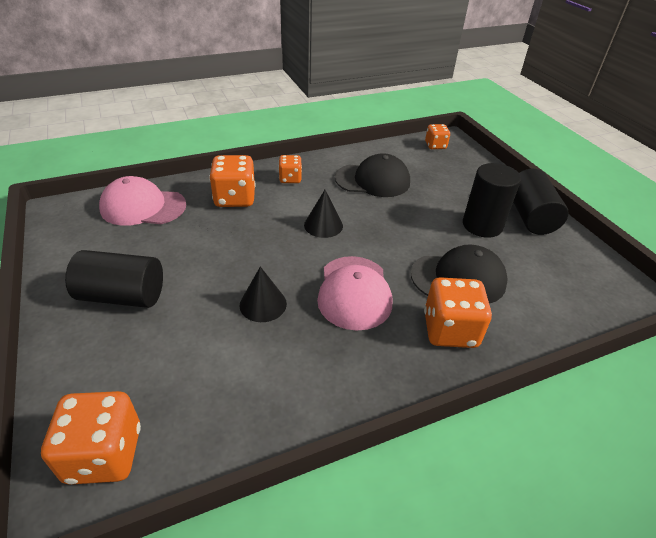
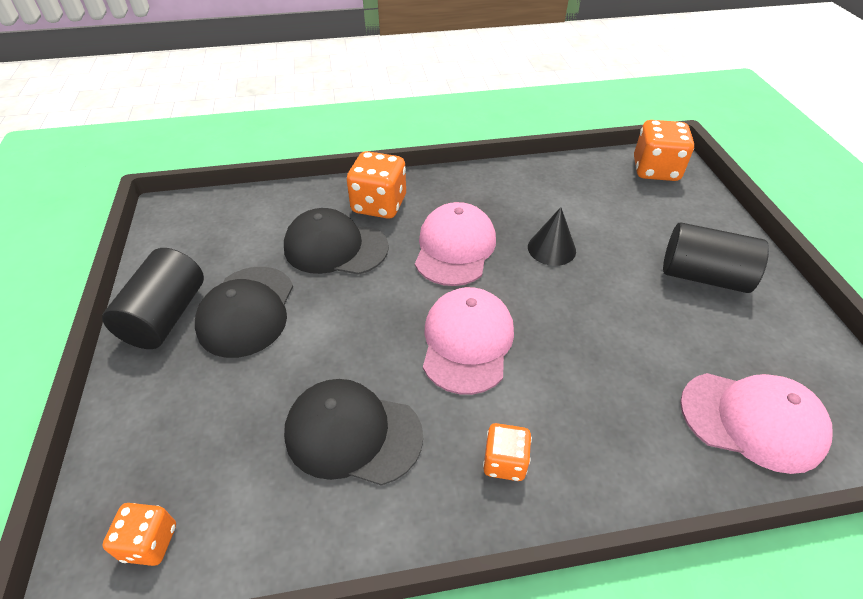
camera: 165 degrees left, 5 degrees up
orange dice [209,155,256,207] -> none
black cone [304,190,343,238] -> pink cap [423,287,514,395]
black cylinder [463,163,521,238] -> black cap [195,267,293,358]

